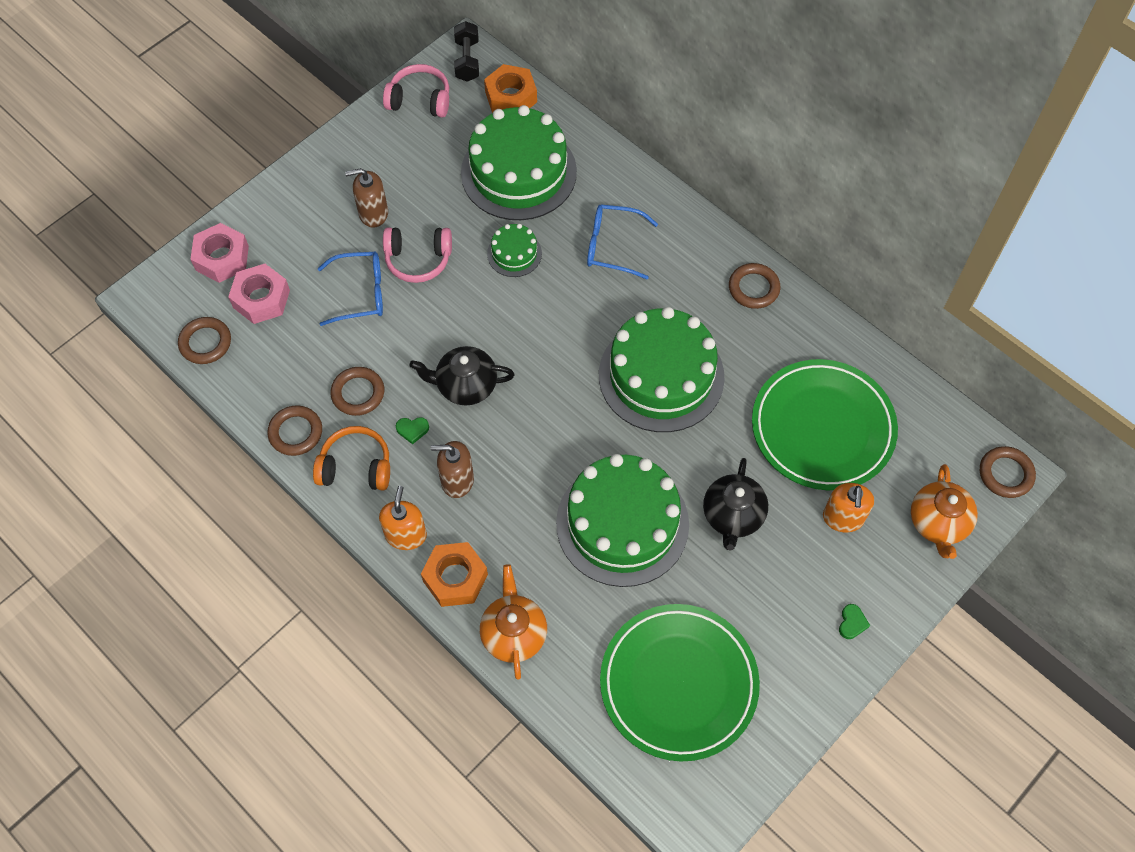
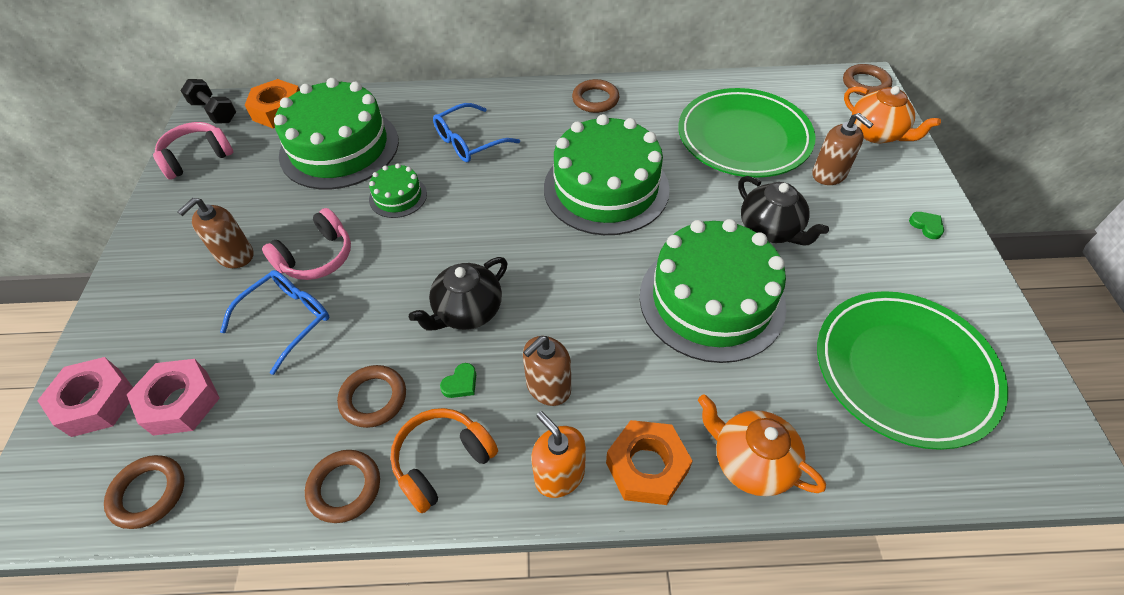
camera: 45 degrees left, 10 degrees down
orange soap dispenser [823,483,874,533] -> brown soap dispenser [812,113,874,185]

